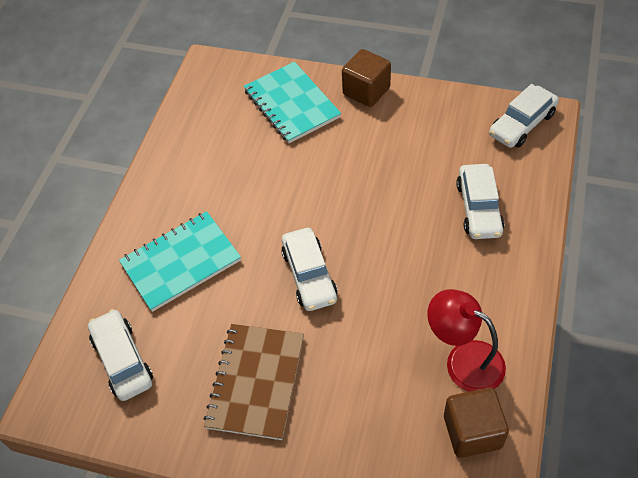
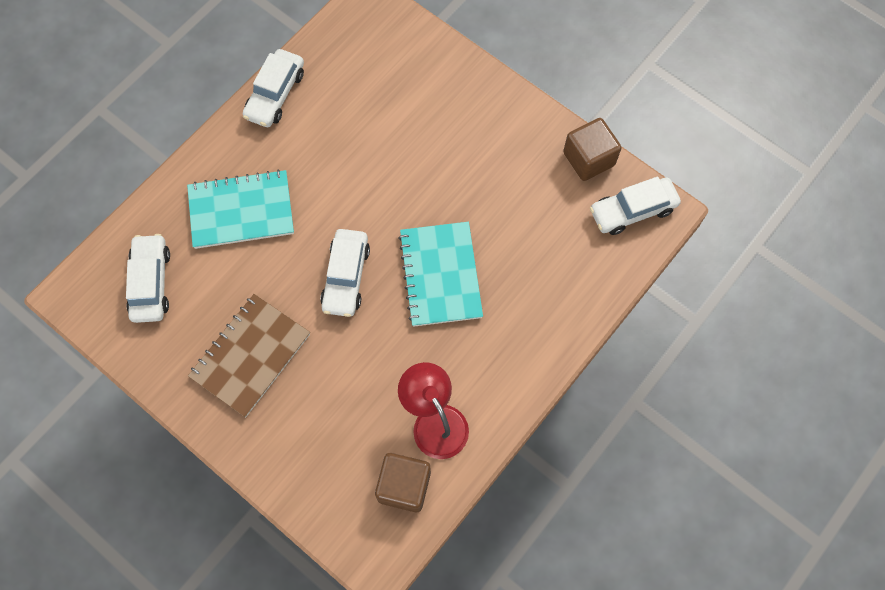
camera: 20 degrees right, 15 degrees up
turquoise notebook [244,62,341,143] -> turquoise notebook moved to [398,222,483,327]
brown cube [342,49,391,107] -> brown cube moved to [563,118,621,181]
white car [456,164,504,239] -> white car moved to [243,49,304,127]

